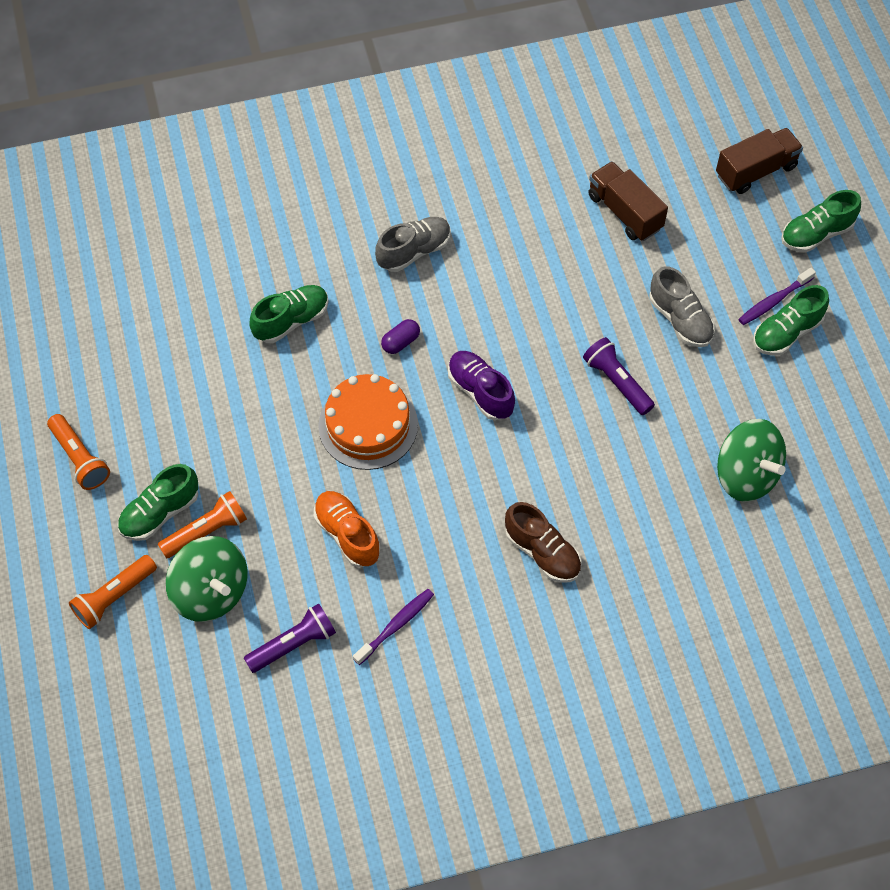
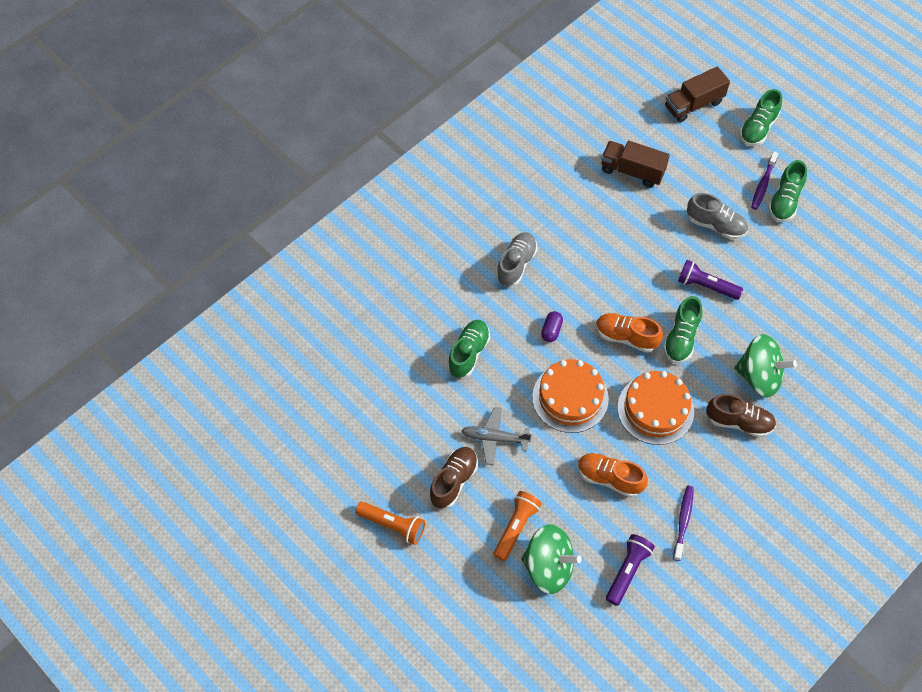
camera: 30 degrees left, 0 degrees up
orange flashlight [69,555,157,629] -> none
green shoe [117,464,198,541] -> green shoe moved to [663,296,702,363]
purple shoe [448,351,515,420] -> orange shoe [596,313,663,352]
brown truck [716,128,803,194] -> brown truck turned 150 degrees counterclockwise [665,66,730,123]
green spinning top [717,419,786,502] -> green spinning top moved to [734,334,797,397]
none -> brown shoe [429,447,478,508]
none -> grey plane [462,407,532,465]
none -> orange cake [618,371,694,445]

